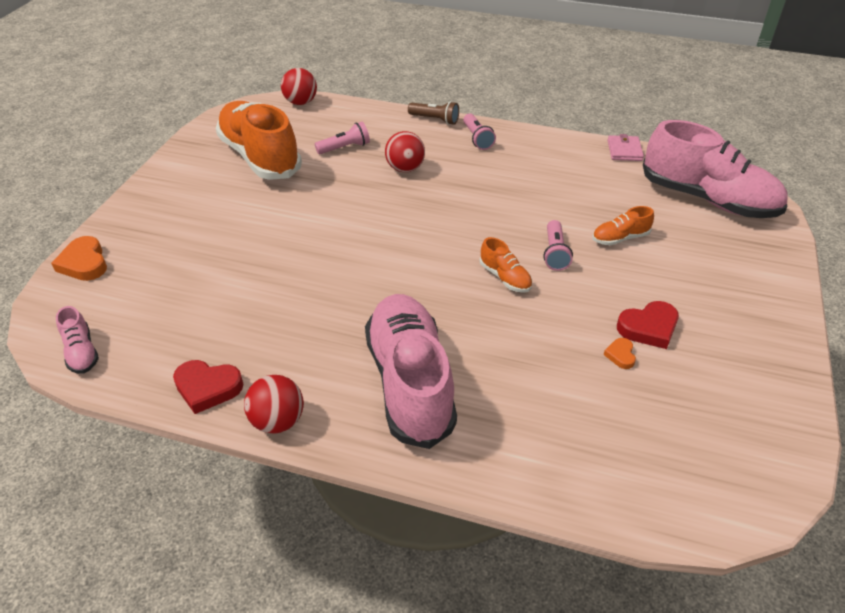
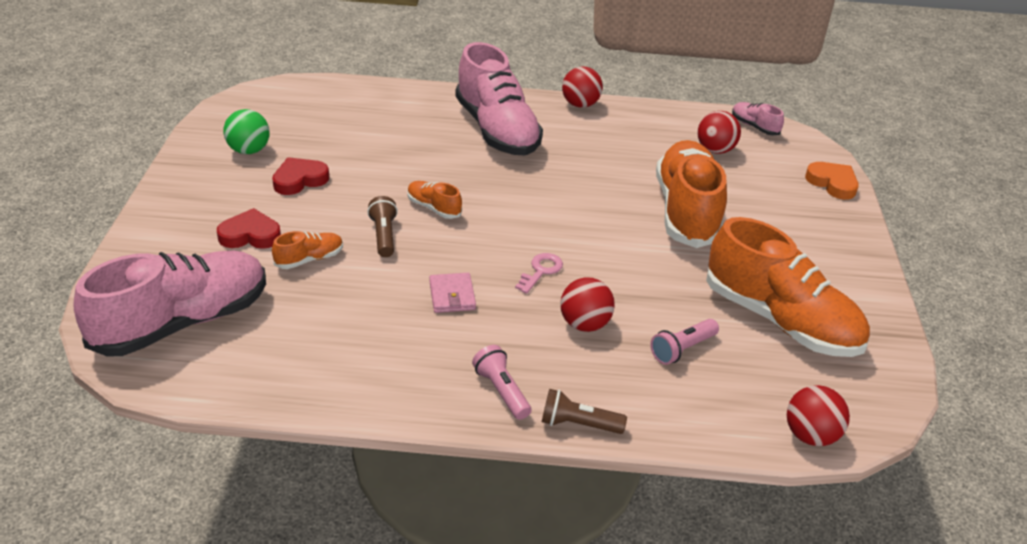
camera: 165 degrees right, 5 degrees down
red heart [173,360,243,414] -> red heart moved to [217,208,281,249]
pink flashlight [543,220,573,271] -> brown flashlight [367,196,398,257]
orange heart [604,338,636,369] -> none
pink wallet [608,134,644,161] -> pink wallet moved to [429,273,476,313]
pink shoe [643,120,788,218] -> pink shoe turned 120 degrees clockwise [73,251,266,356]
none -> green ball [223,109,270,154]
none -> pink key [515,253,563,294]
none -> orange shoe [656,140,727,248]
none -> red ball [697,111,741,154]

